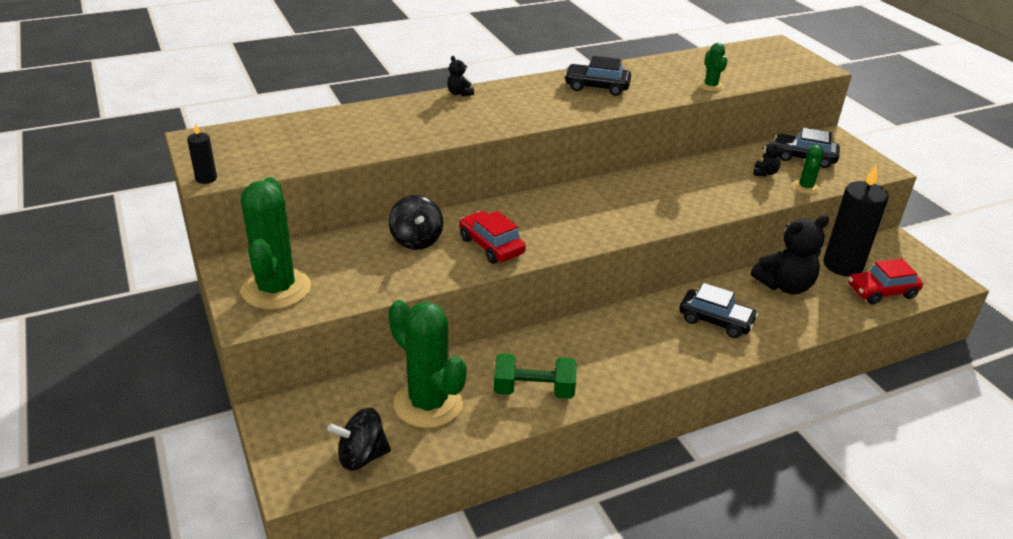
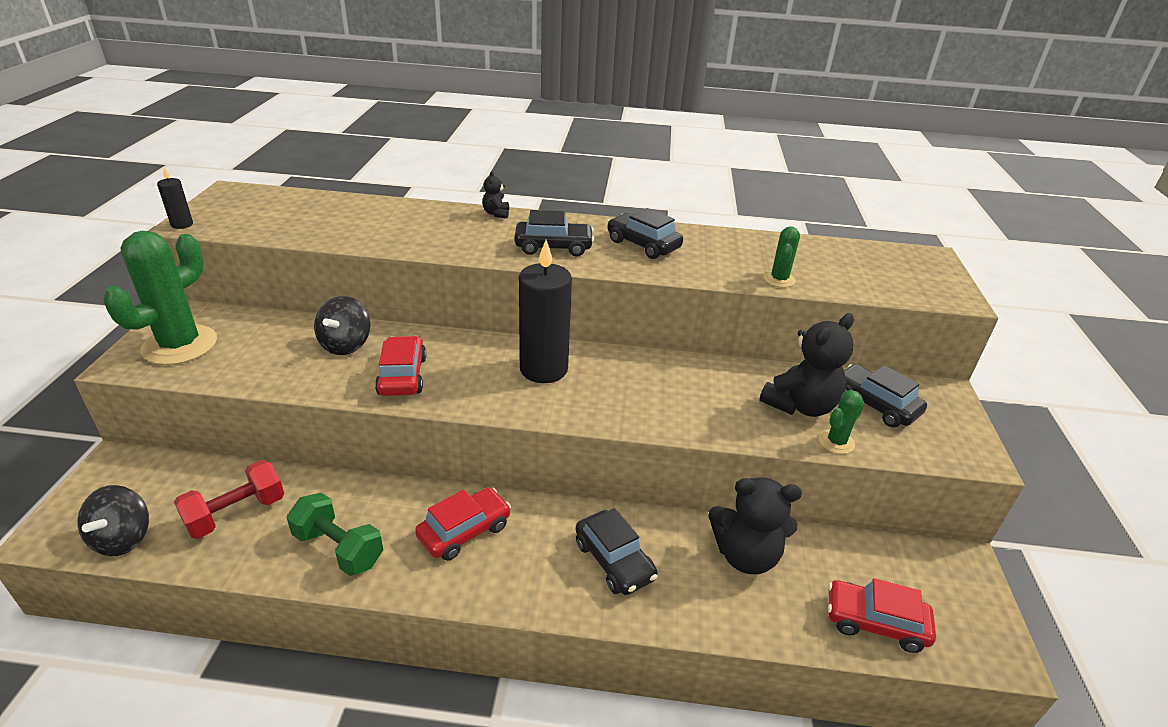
camera: 30 degrees right, 0 degrees up
black spinning top [327,408,391,471] -> black spinning top turned 105 degrees counterclockwise [78,485,149,556]
green cactus [388,300,467,428] -> red dumbbell [174,460,284,539]
black teddy bear [754,137,782,176] -> black teddy bear [759,313,854,417], size x2.18
black candle [823,164,889,277] -> black candle moved to [519,240,572,383]
none -> red car [415,487,511,561]
none -> black car [515,210,594,256]

